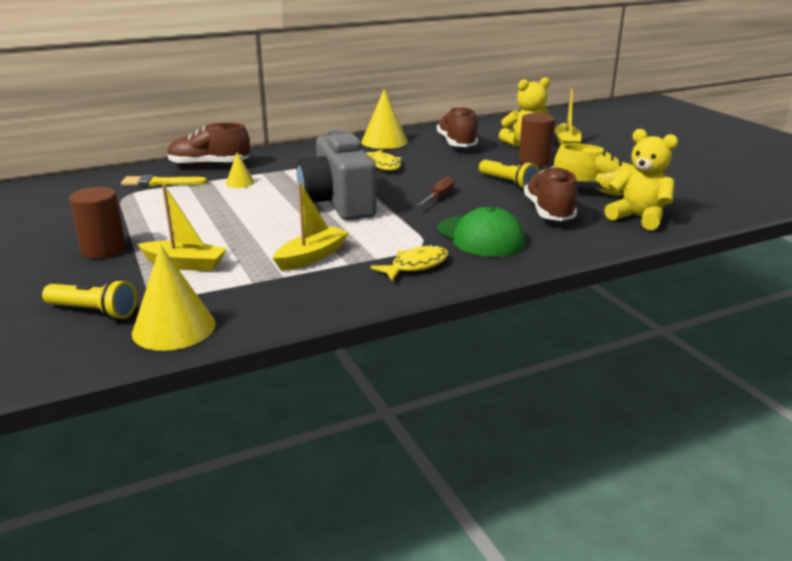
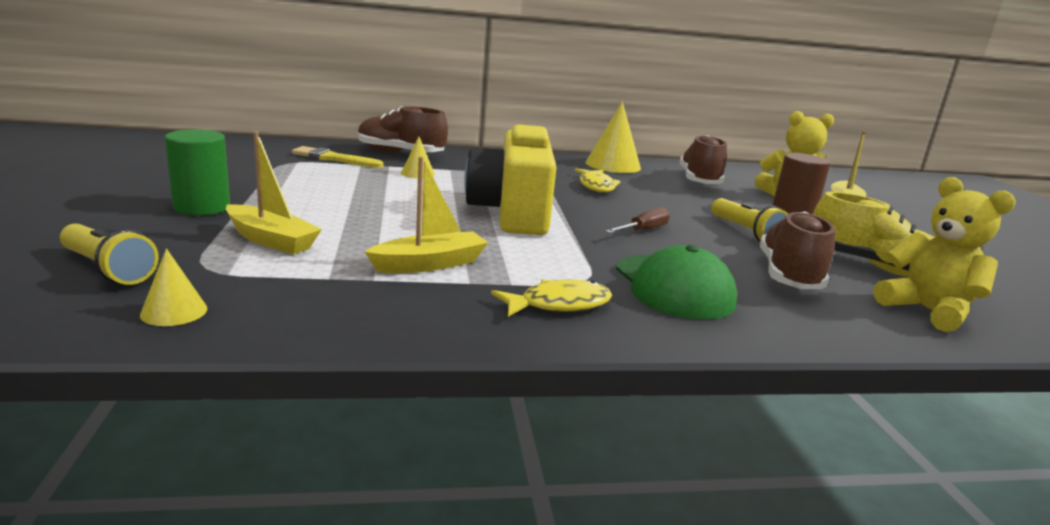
camera: 15 degrees right, 5 degrees down
brown cylinder [69,187,126,259] -> green cylinder [165,129,230,216]
yellow cone [132,245,216,351] -> yellow cone [140,248,207,326], size x0.52
grey camera [297,130,377,220] -> yellow camera [464,124,556,235]

